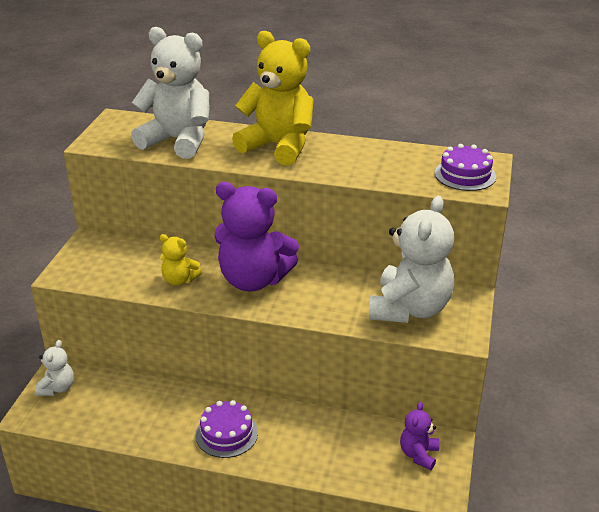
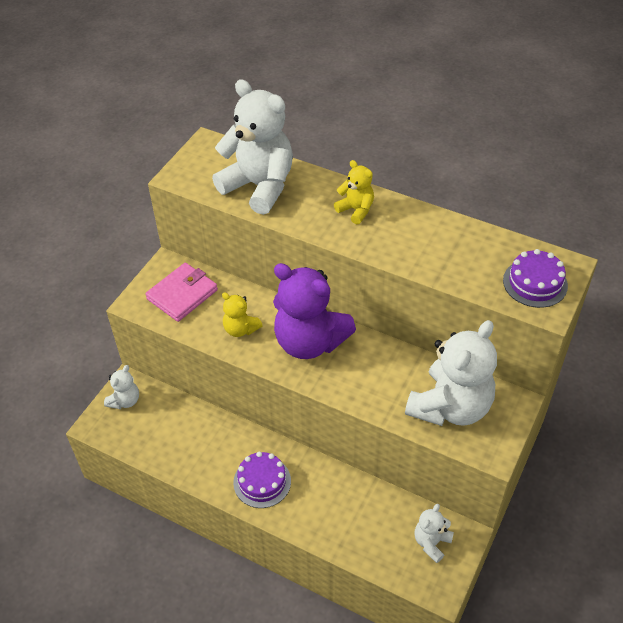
camera: 15 degrees right, 15 degrees up
yellow teddy bear [232,31,314,166] -> yellow teddy bear [334,160,374,224], size x0.48
purple teddy bear [400,402,440,471] -> white teddy bear [414,504,454,563]
none -> pink wallet [145,263,218,322]

